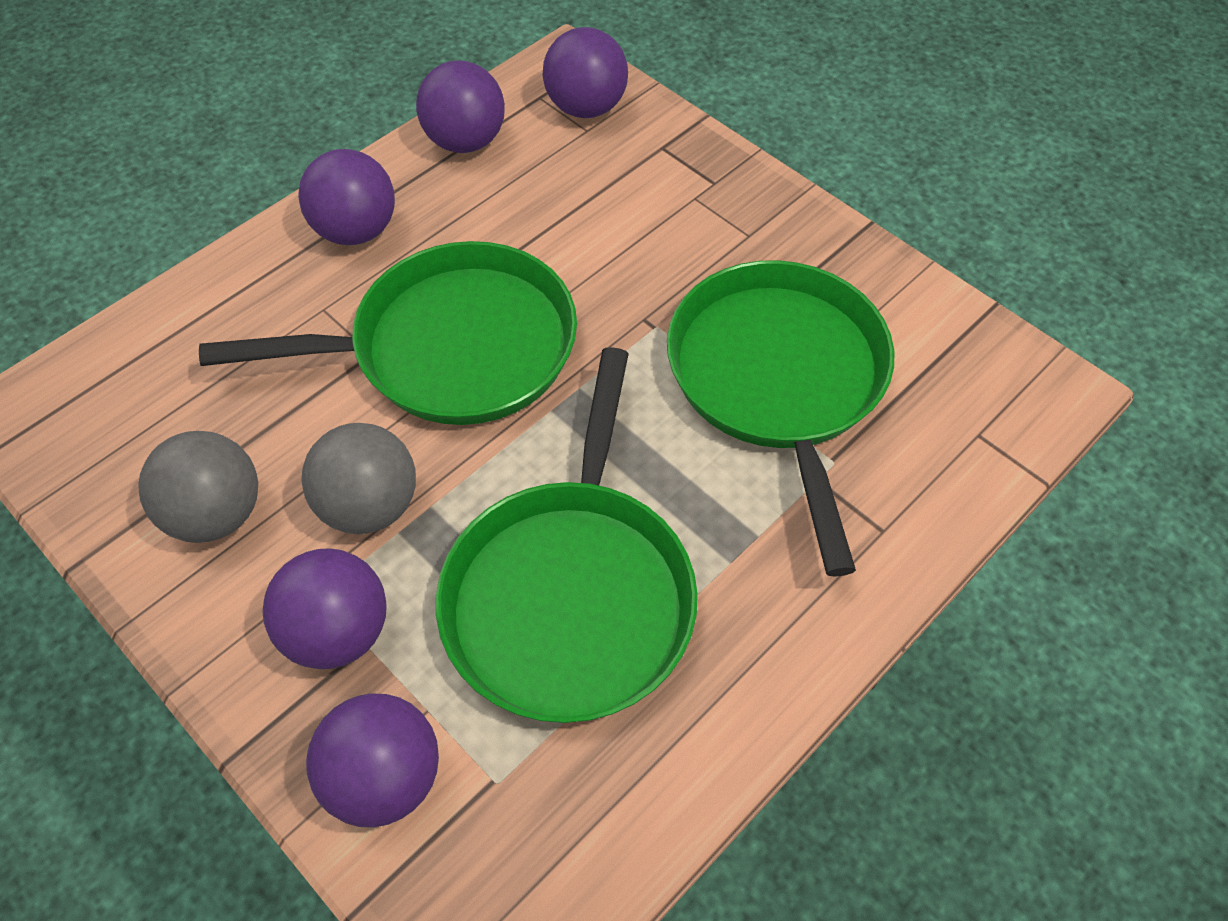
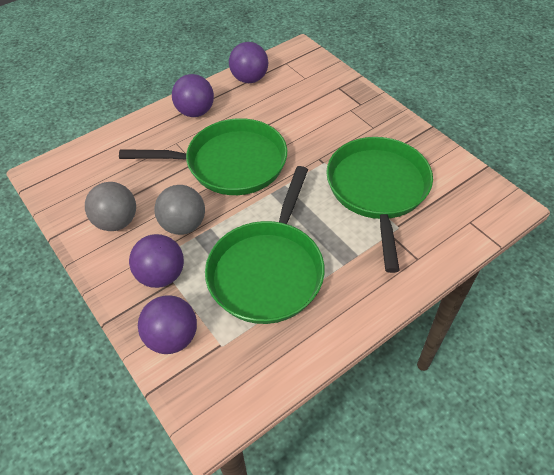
camera: 10 degrees right, 5 degrees down
purple ball [542,27,628,118] -> none

